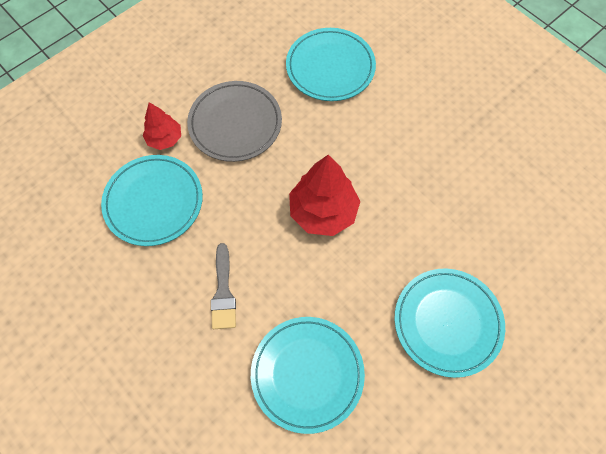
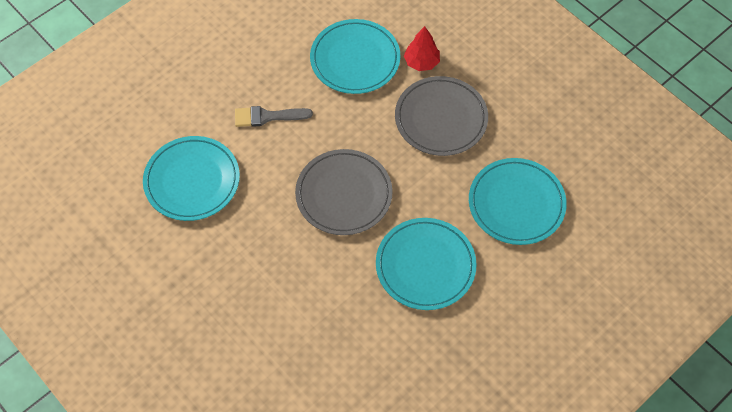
camera: 90 degrees right, 5 degrees down
red tree [289,155,360,236] -> grey plate [295,149,393,235]
turquoise plate [394,268,505,378] -> turquoise plate moved to [376,218,477,310]

